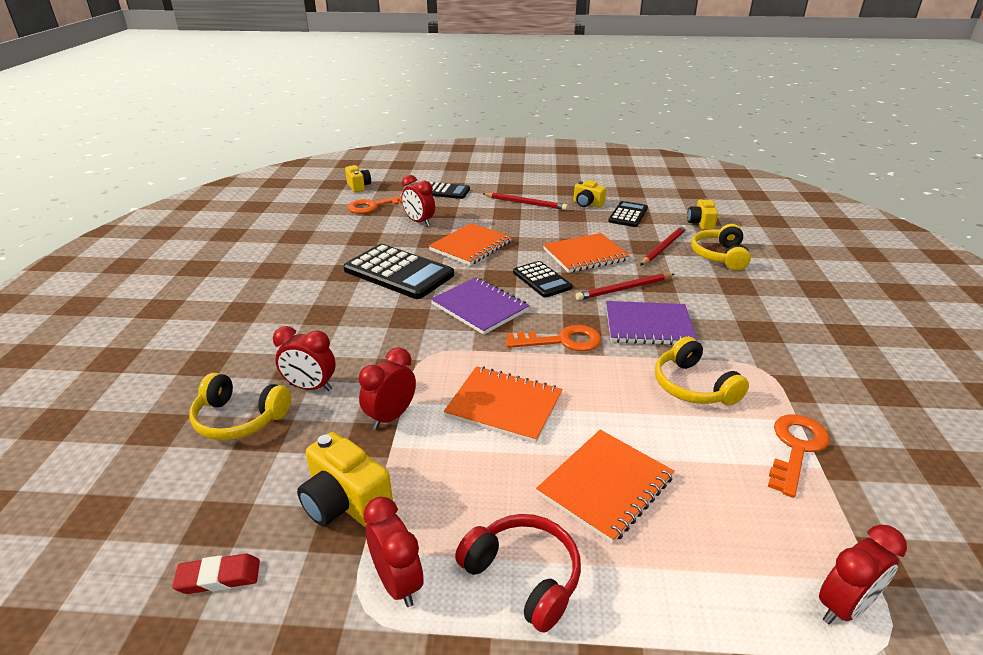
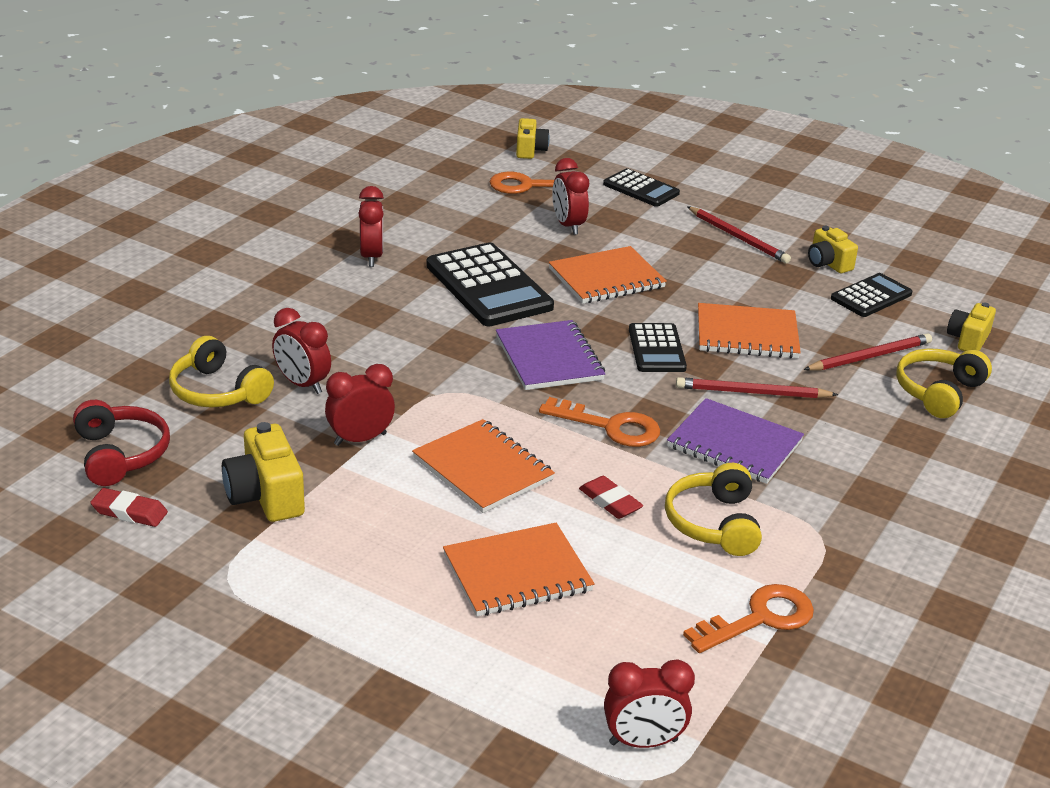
camera: 25 degrees right, 0 degrees up
red clock [363,497,424,607] -> red clock moved to [358,186,384,267]
red headphones [455,514,581,633] -> red headphones moved to [73,400,170,486]
none -> red eraser [579,476,643,519]

